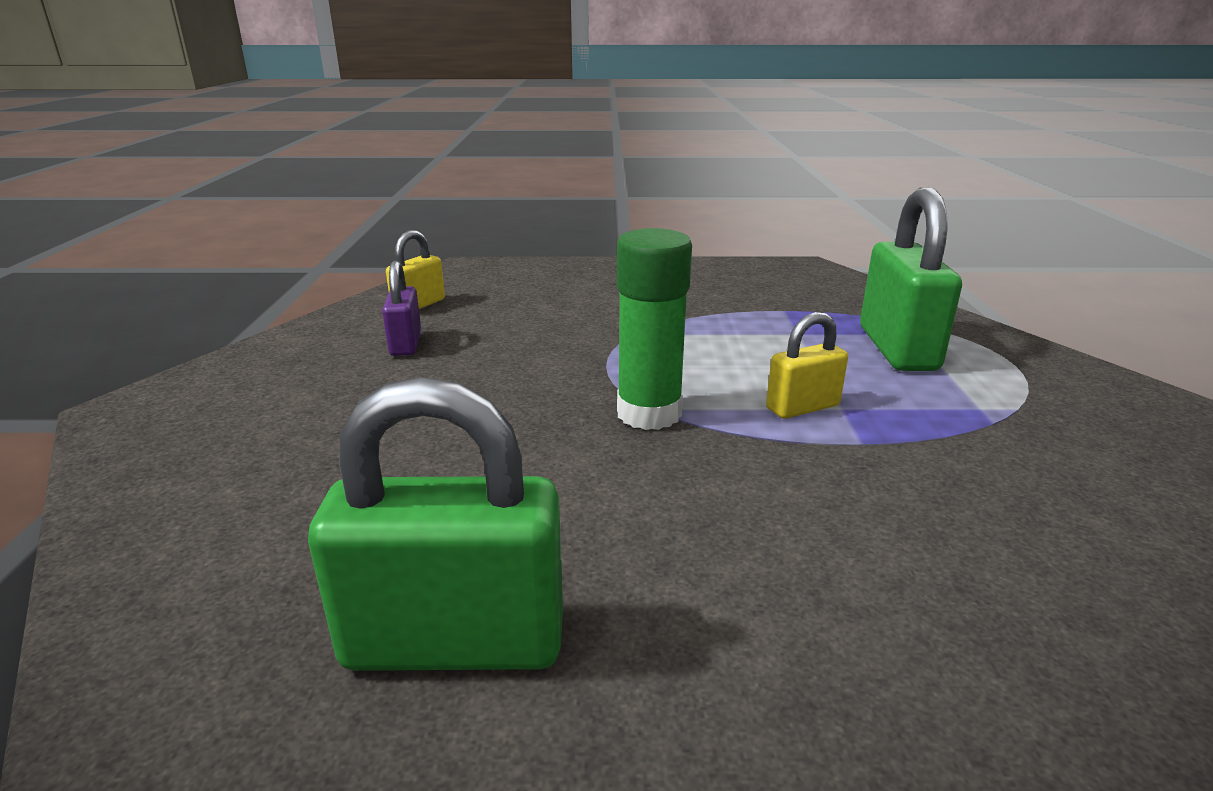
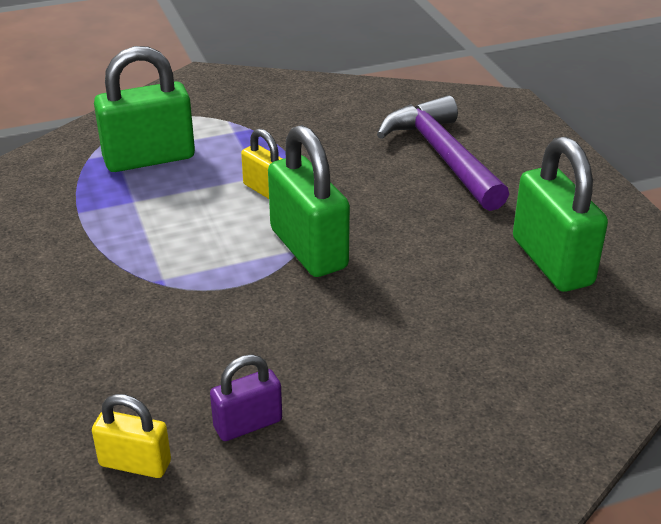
camera: 110 degrees left, 10 degrees up
green glue stick [617,228,692,430] -> green padlock [268,125,350,277]
none -> purple hammer [377,95,509,211]

